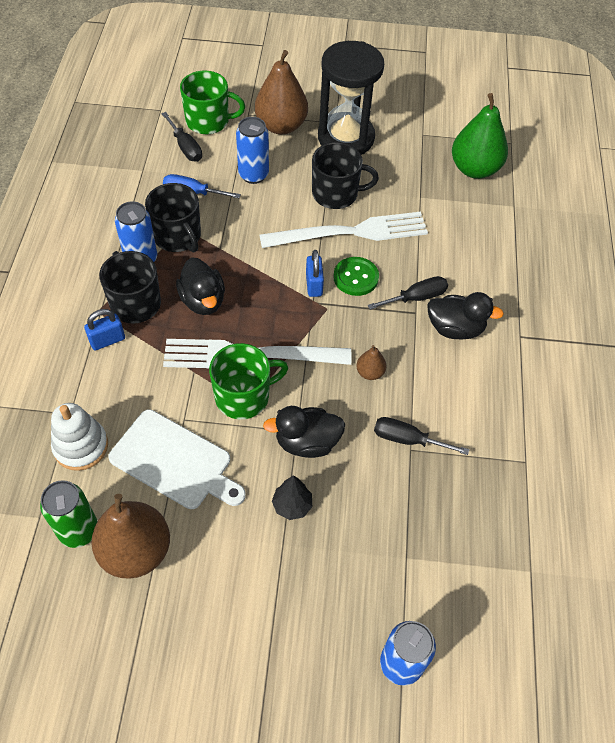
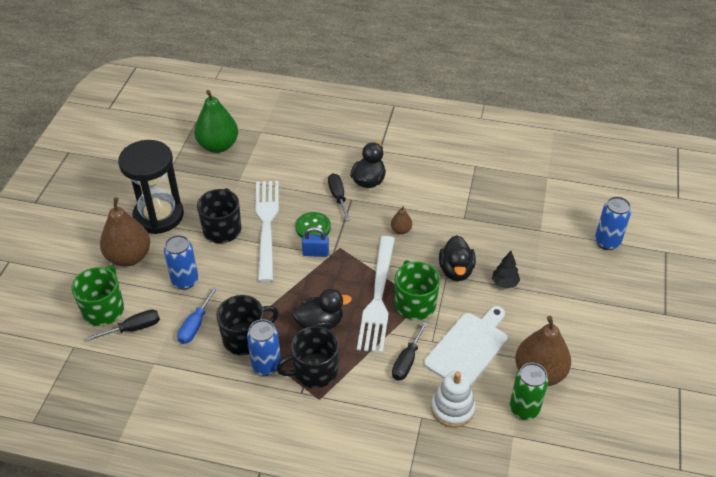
camera: 80 degrees left, 10 degrees down
blue padlock [84,309,125,350] -> none
black screwdriver [374,417,469,455] -> black screwdriver moved to [392,321,428,380]

